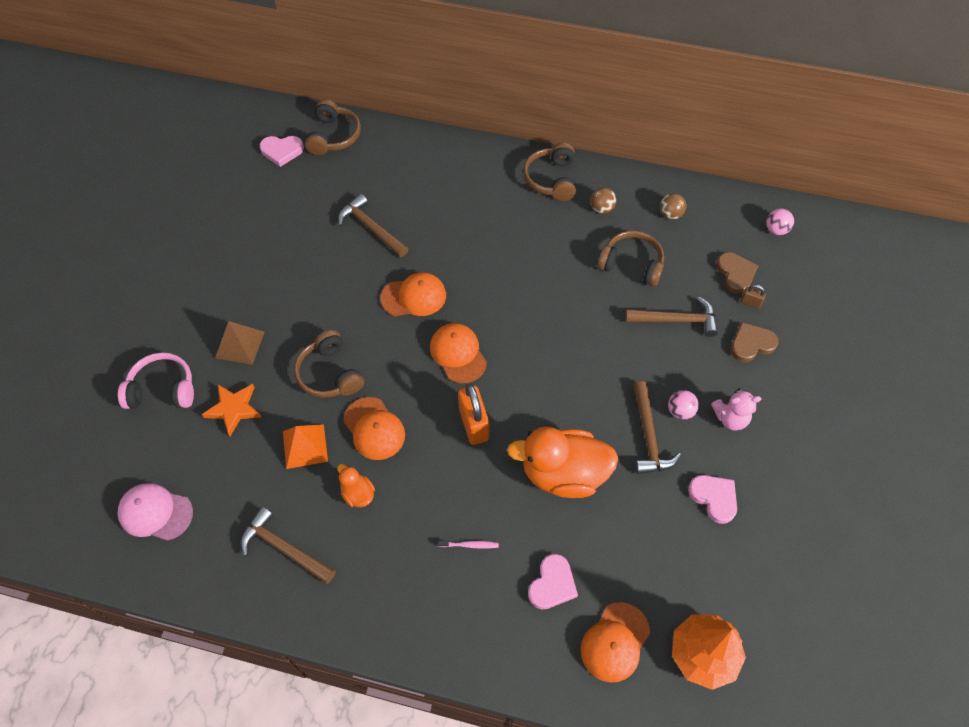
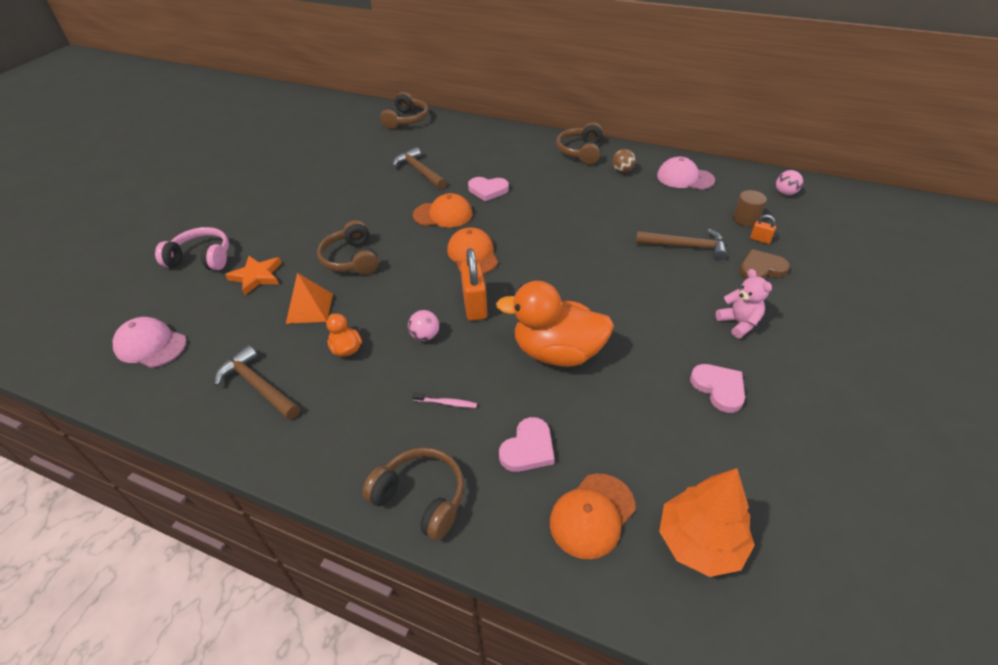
camera: 10 degrees right, 15 degrees down
brown pyramid [215,321,265,365] -> none
pink heart [260,136,304,167] -> pink heart moved to [468,177,509,201]
orange cap [343,397,405,460] -> none
brown headphones [597,231,664,287] -> brown headphones moved to [362,447,464,541]
brown hammer [633,381,681,474] -> none
brown ball [660,193,686,219] -> pink cap [657,157,715,190]
pink ball [668,390,699,420] -> pink ball moved to [408,310,439,341]
pink teddy bear [711,388,761,431] -> pink teddy bear turned 120 degrees counterclockwise [716,269,772,338]
brown heart [716,252,759,294] -> brown cylinder [733,190,767,227]
brown padlock [740,285,766,309] -> orange padlock [750,214,776,244]

